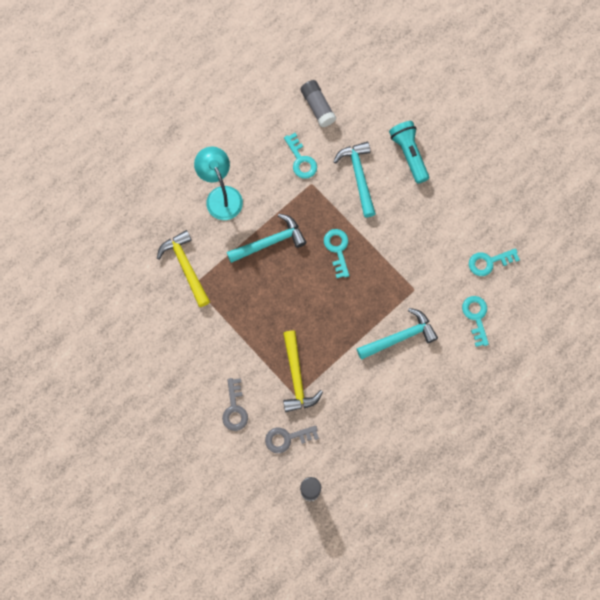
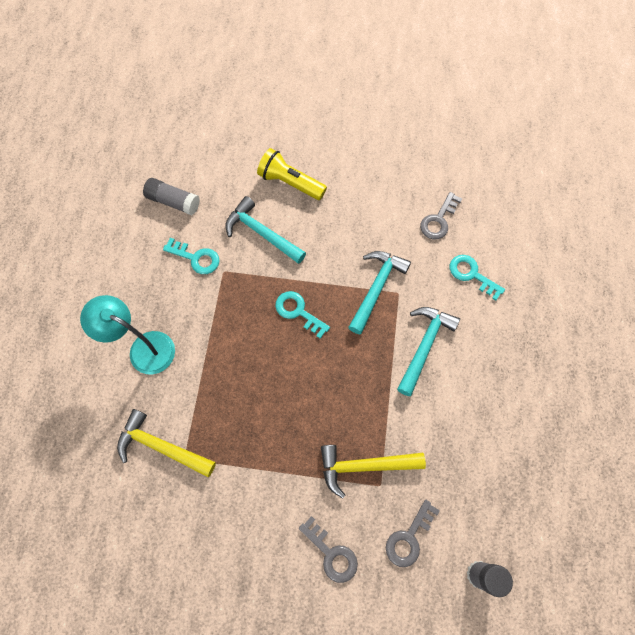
camera: 40 degrees left, 5 degrees down
turquoise hammer [227,214,306,263] -> turquoise hammer moved to [348,251,411,334]
yellow hammer [283,330,323,412] -> yellow hammer turned 135 degrees clockwise [321,445,426,499]
turquoise flashlight [389,121,429,184] -> yellow flashlight [257,148,327,200]
turquoise key [469,248,520,276] -> grey key [420,192,462,239]

